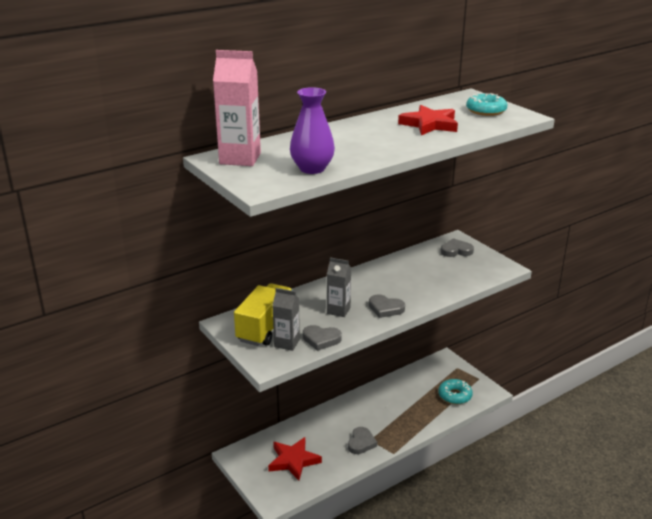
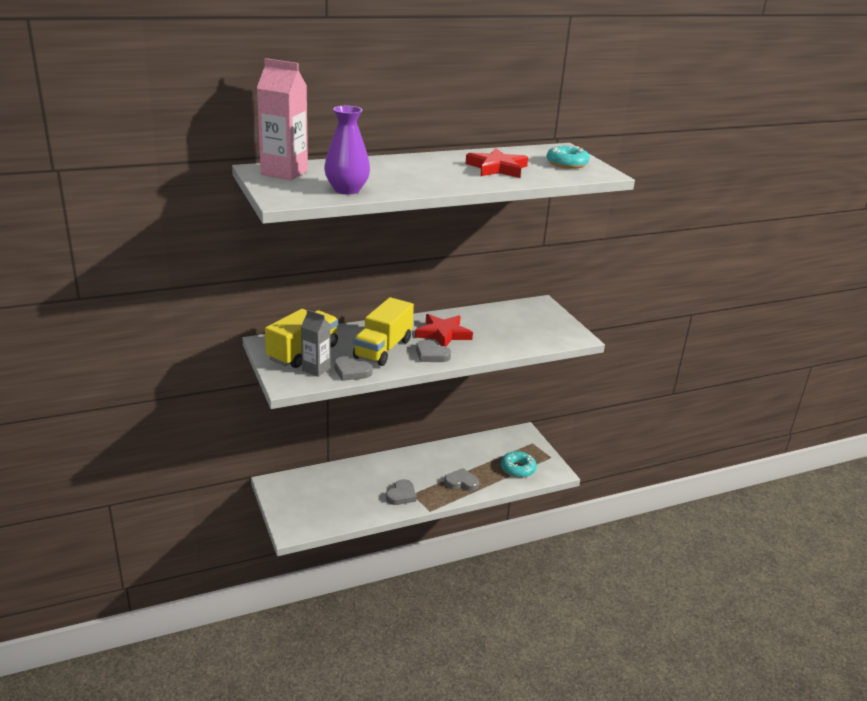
camera: 10 degrees right, 0 degrees up
red star [268,437,322,481] -> red star moved to [415,314,473,347]
grey carton [327,257,351,317] -> yellow truck [353,297,414,366]
grey heart [441,238,474,257] -> grey heart moved to [444,468,479,491]

